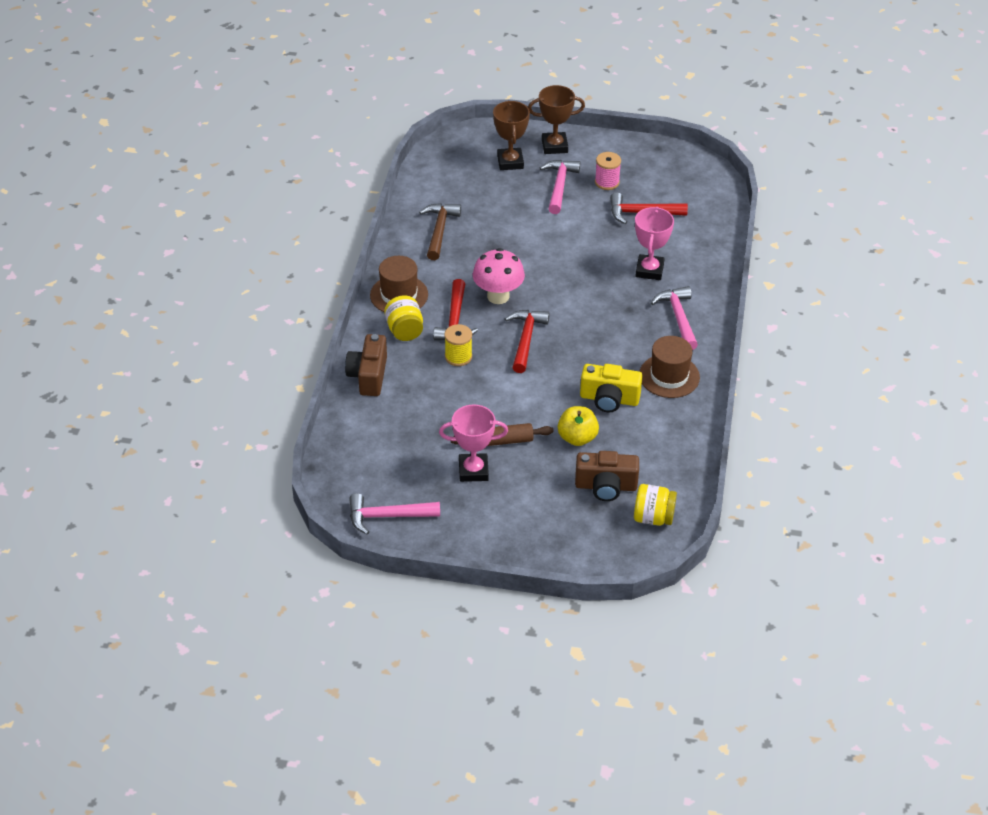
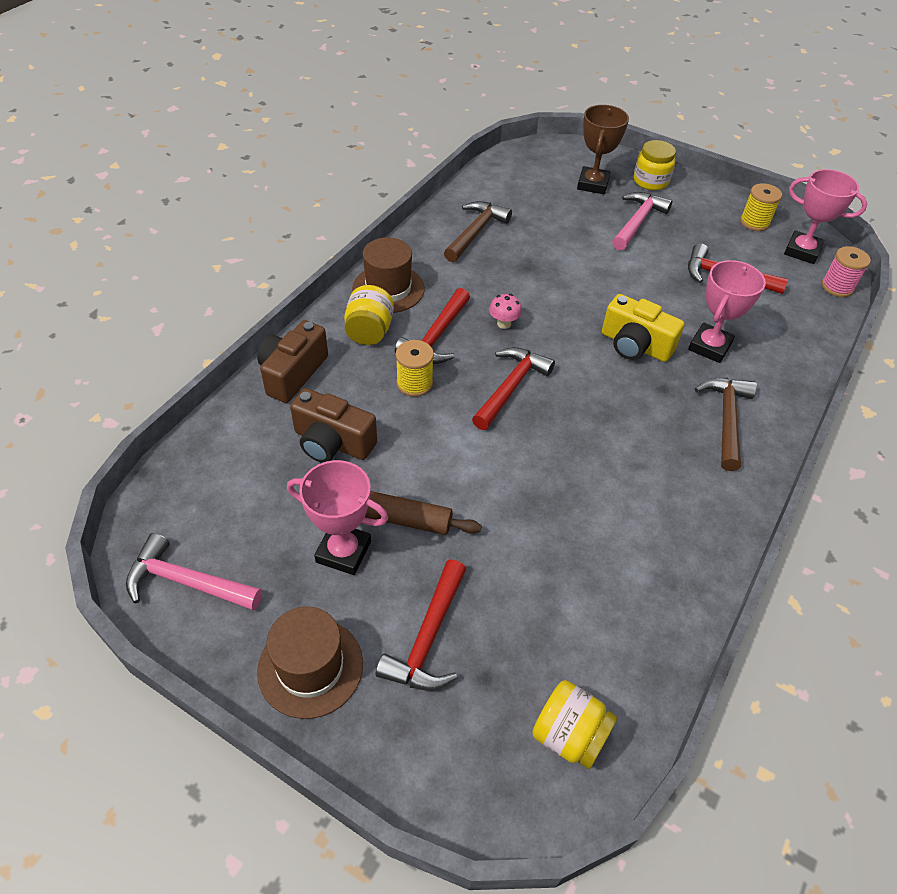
camera: 20 degrees right, 5 degrees up
pink mushroom [473,248,525,304] -> pink mushroom [489,294,522,329], size x0.49
brown trophy [528,85,585,154] -> yellow jar [634,140,676,190]
yellow apple [558,406,599,446] -> none
brown camera [575,451,639,501] -> brown camera moved to [290,388,377,463]
yellow camera [580,364,643,413] -> yellow camera moved to [602,294,685,362]
pink spool [595,152,621,190] -> pink spool moved to [822,246,871,297]
brown hat [639,336,700,398] -> brown hat moved to [257,607,363,719]
pink hammer [651,286,698,350] -> brown hammer [695,378,757,471]
none -> red hammer [376,559,466,691]
none -> yellow spool [740,183,782,231]
none -> pink trophy [784,169,867,264]

